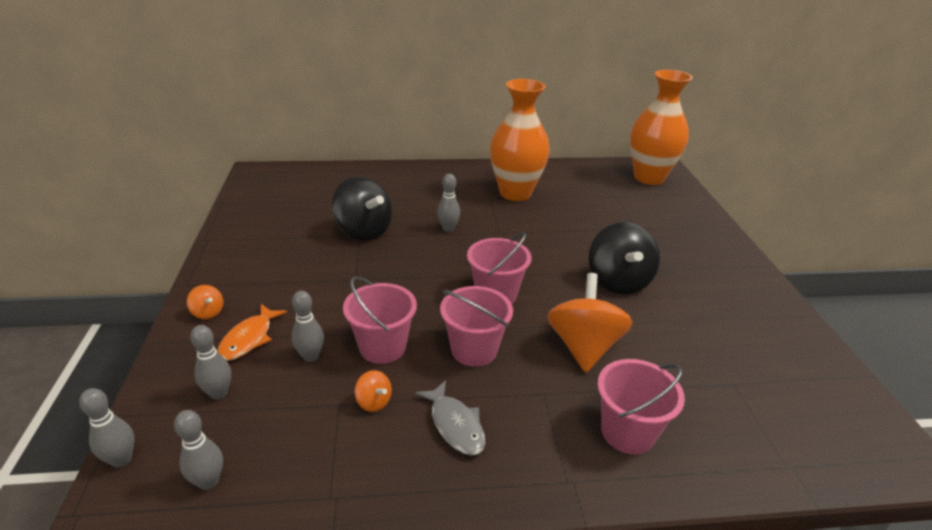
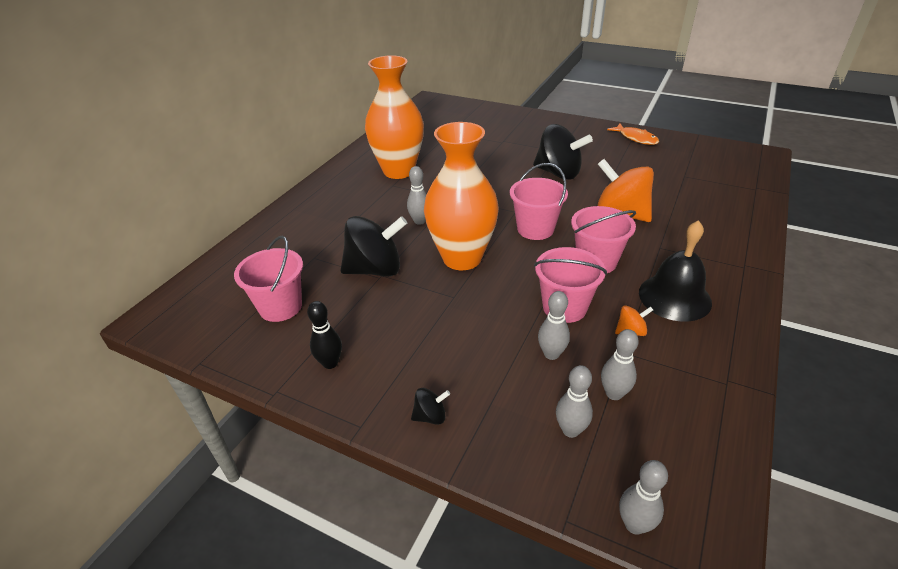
camera: 55 degrees left, 5 degrees up
grey bowling pin [174,410,223,490] -> grey bowling pin moved to [601,329,639,400]
orange spinning top [187,285,223,319] -> black spinning top [411,388,450,425]
orange fish [217,304,287,361] -> orange fish moved to [607,124,659,145]
grey fish [415,380,485,455] -> black bell [639,220,712,322]
pink bucket [598,359,685,454] -> pink bucket moved to [234,235,303,322]
orange vase [630,70,693,185] -> orange vase moved to [424,122,499,270]
none -> black bowling pin [307,301,342,369]

